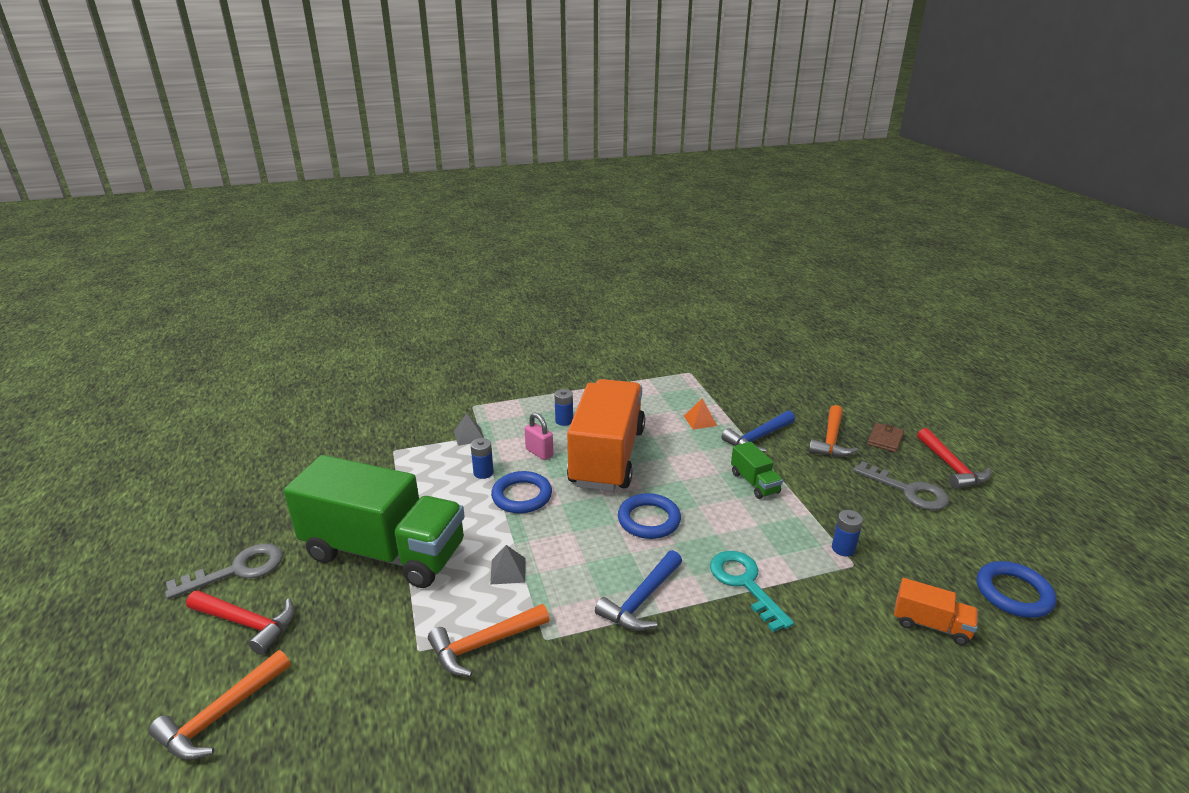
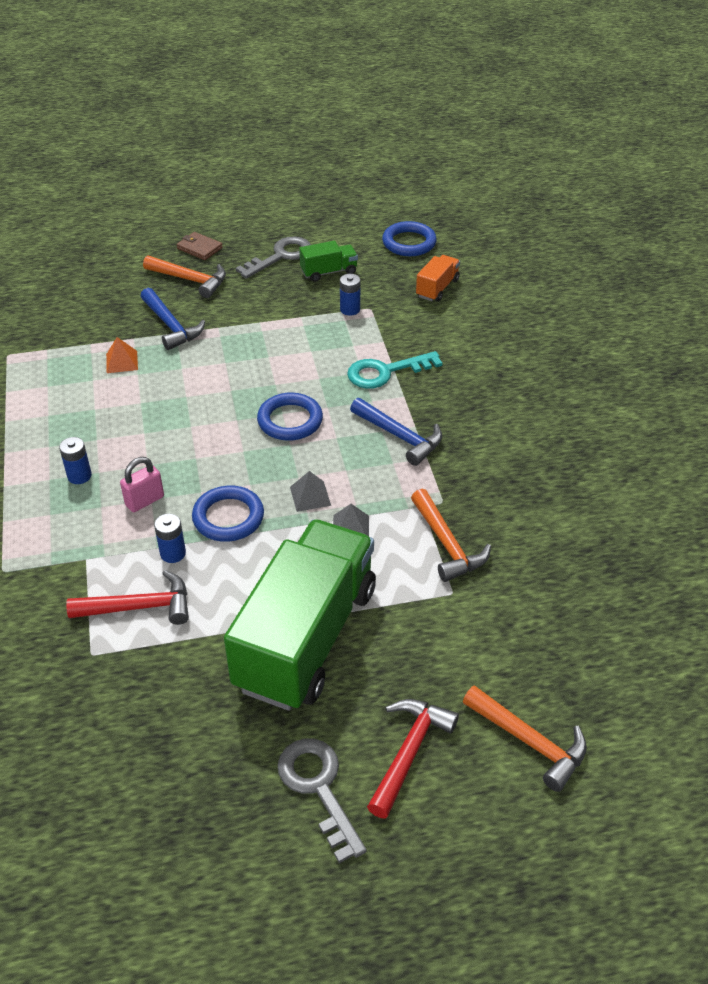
camera: 85 degrees left, 15 degrees up
grey pyramid [454,413,484,446] -> grey pyramid moved to [290,471,331,512]
orange truck [567,379,645,491] -> none
green truck [731,442,783,499] -> green truck moved to [299,241,358,282]
red hammer [917,428,991,489] -> red hammer moved to [66,570,189,625]

